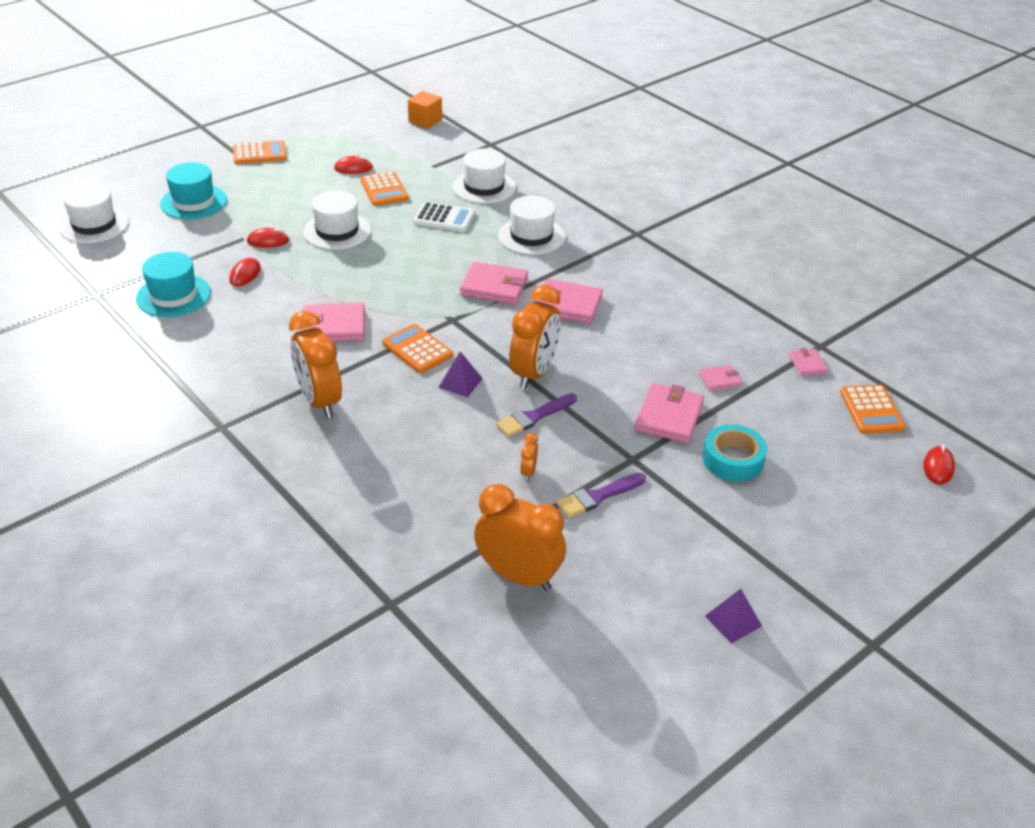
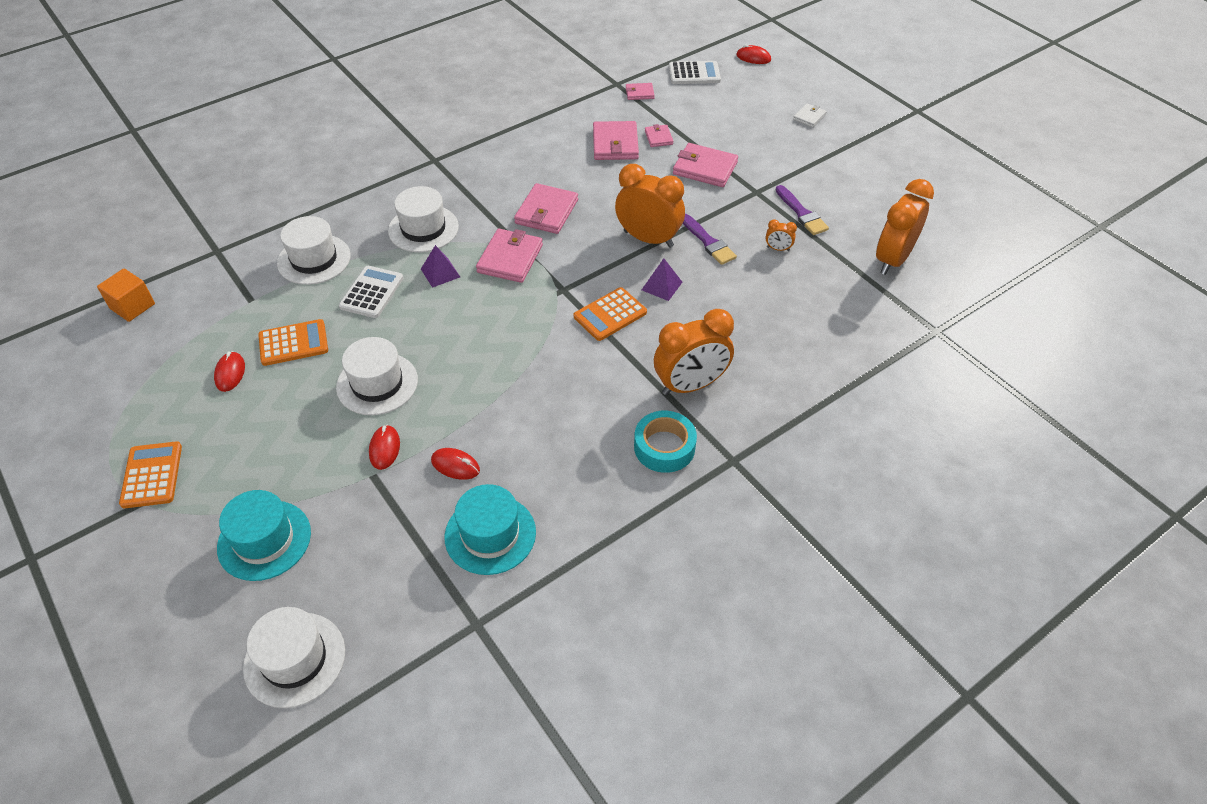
camera: 85 degrees left, 10 degrees up
pink wallet [301,303,365,341] -> pink wallet moved to [593,121,639,160]
turquoise tape [703,424,767,481] -> turquoise tape moved to [634,411,697,473]
purple pyramid [705,589,762,644] -> purple pyramid moved to [421,245,460,288]
orange calculator [840,385,906,434] -> white calculator [669,61,721,84]
none -> white wallet [793,103,827,127]

